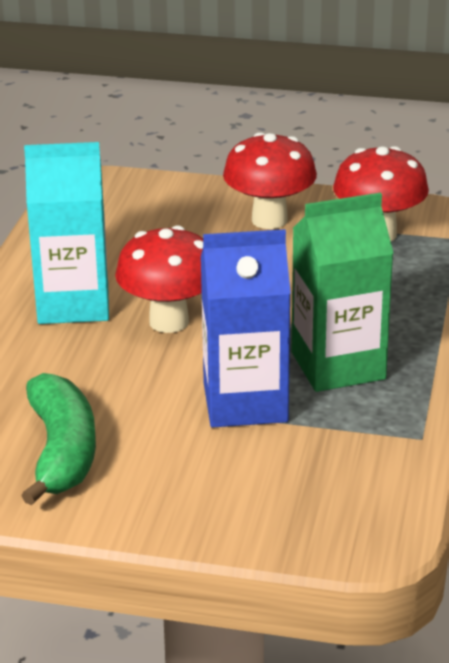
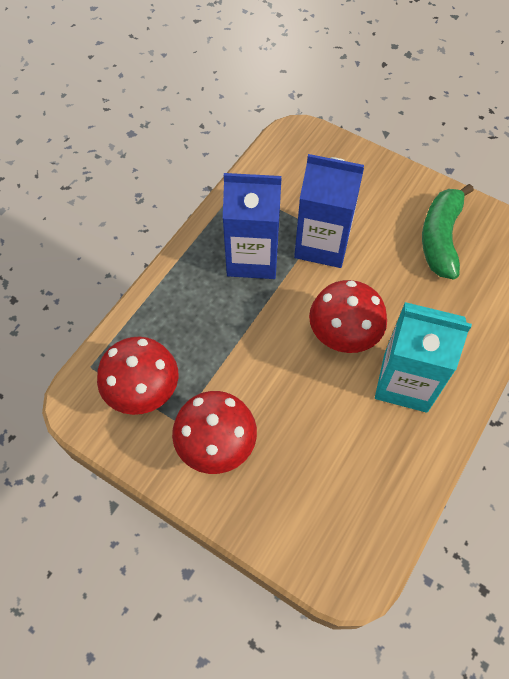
camera: 160 degrees left, 30 degrees up
green carton [292,193,393,392] -> blue carton [223,173,282,279]

